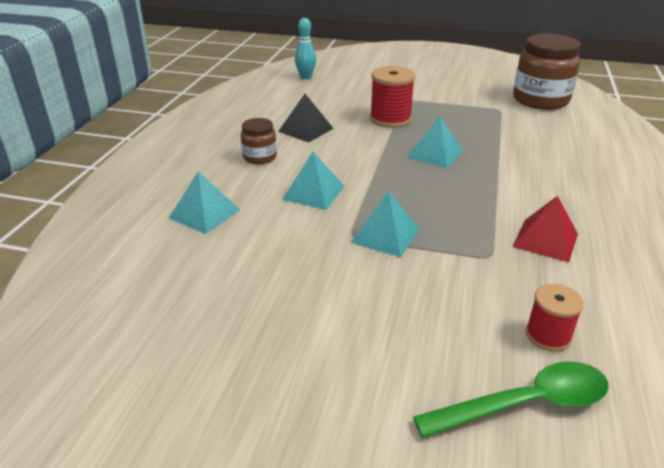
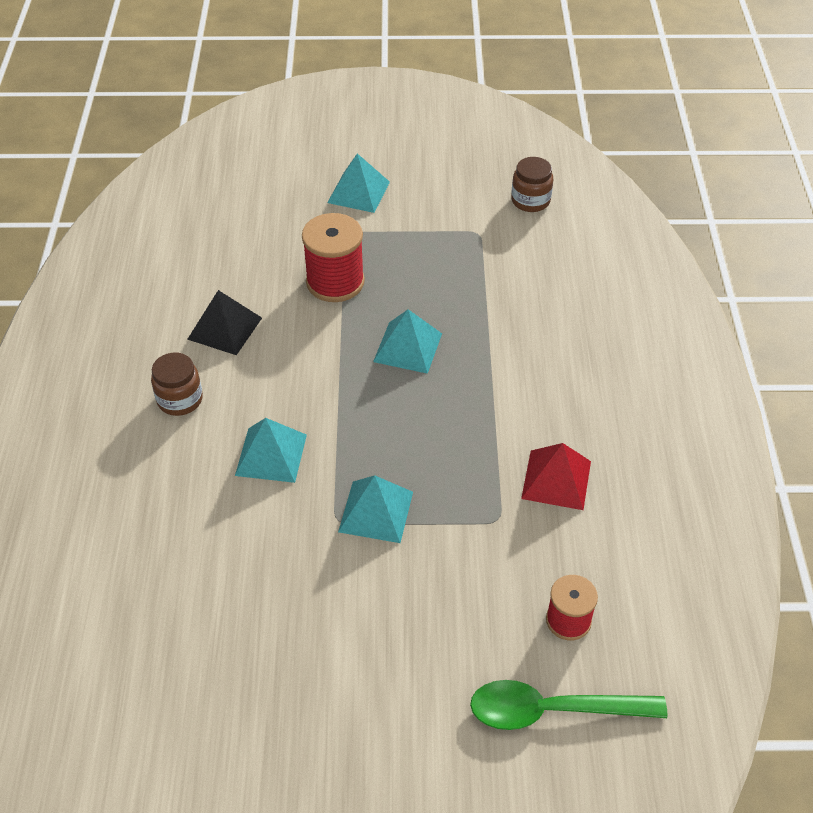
camera: 15 degrees left, 15 degrees up
turquoise pyramid [169,171,240,234] -> turquoise pyramid moved to [327,153,390,213]
turquoise bowling pin [295,18,316,79] -> none
green spoon [413,361,609,438] -> green spoon turned 150 degrees counterclockwise [470,680,668,730]
brown jar [513,33,581,110] -> brown jar [511,157,553,212], size x0.51

